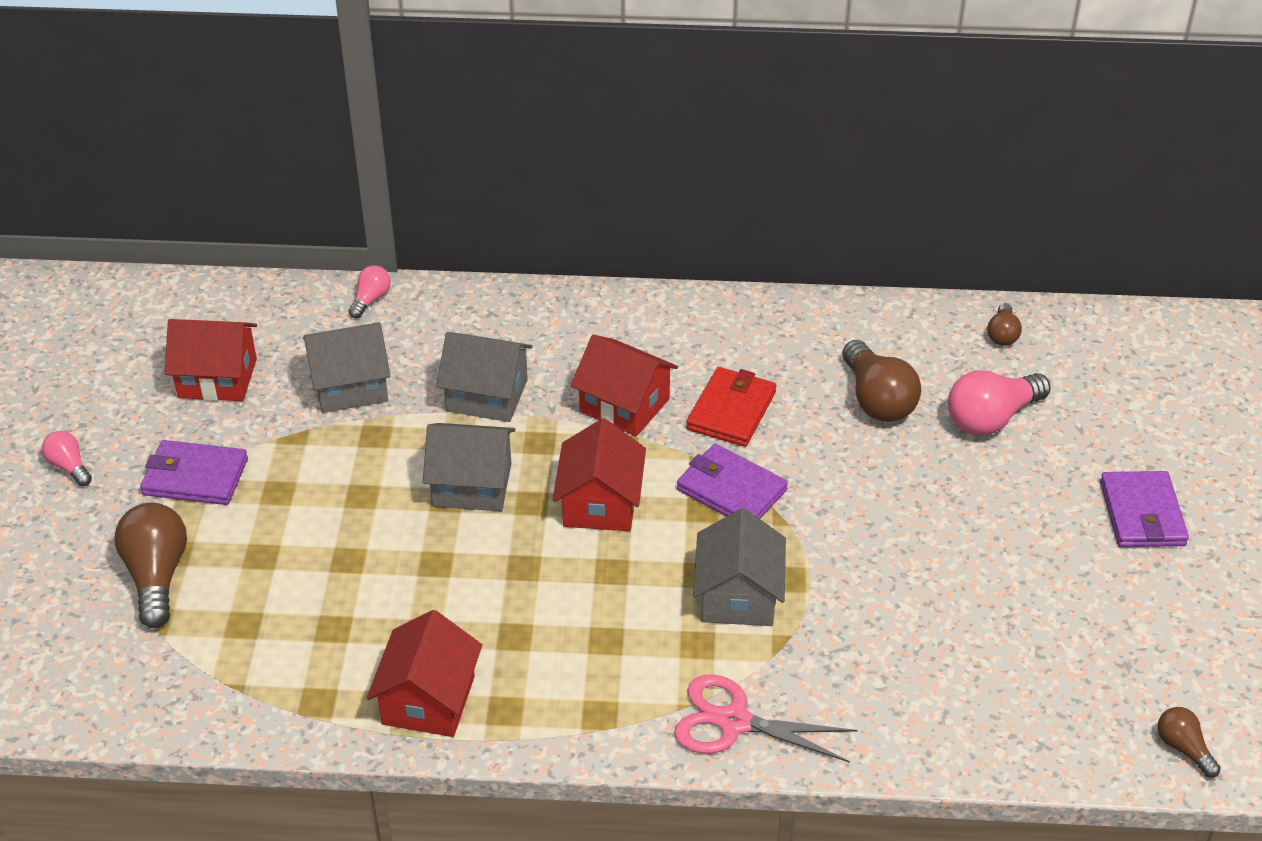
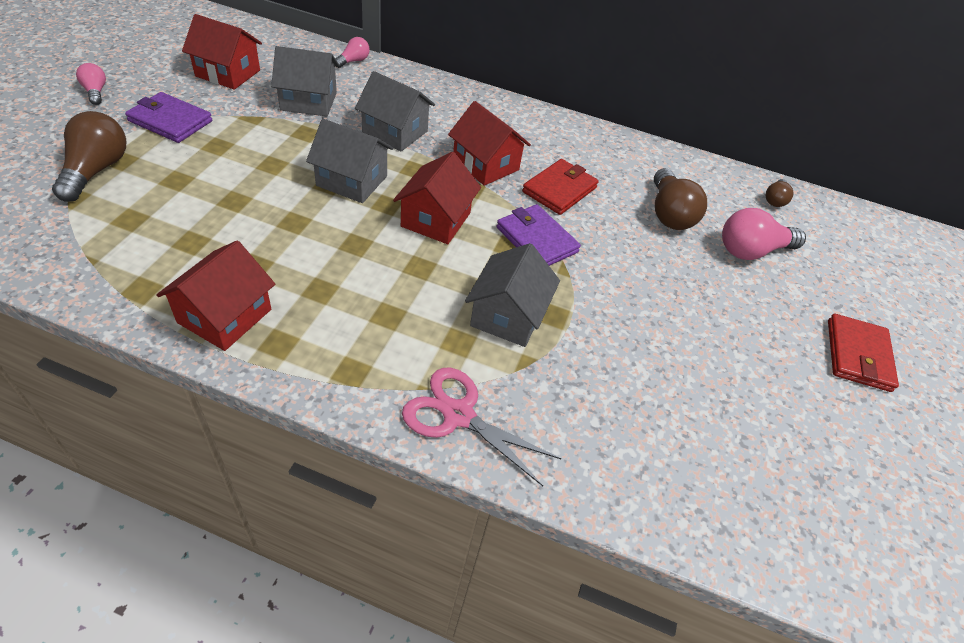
camera: 10 degrees right, 5 degrees up
purple wallet [1100,471,1189,547] -> red wallet [828,314,899,392]
brown light bulb [1157,707,1221,778] -> none

